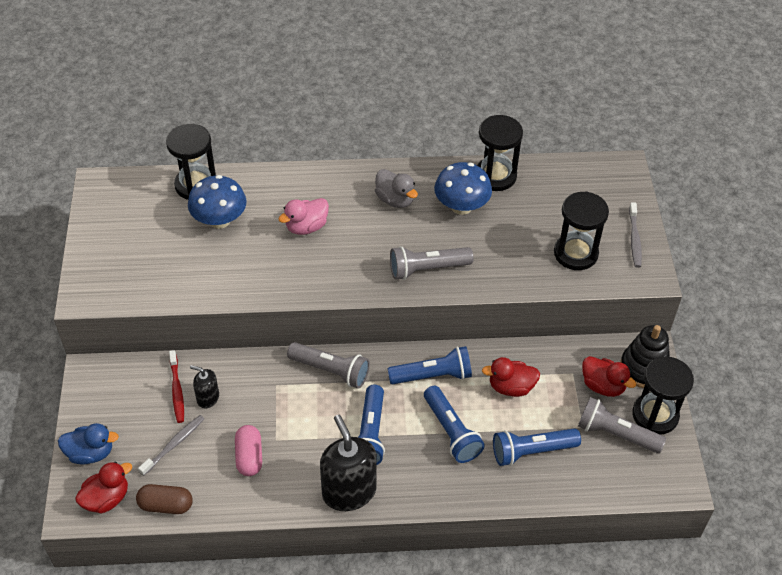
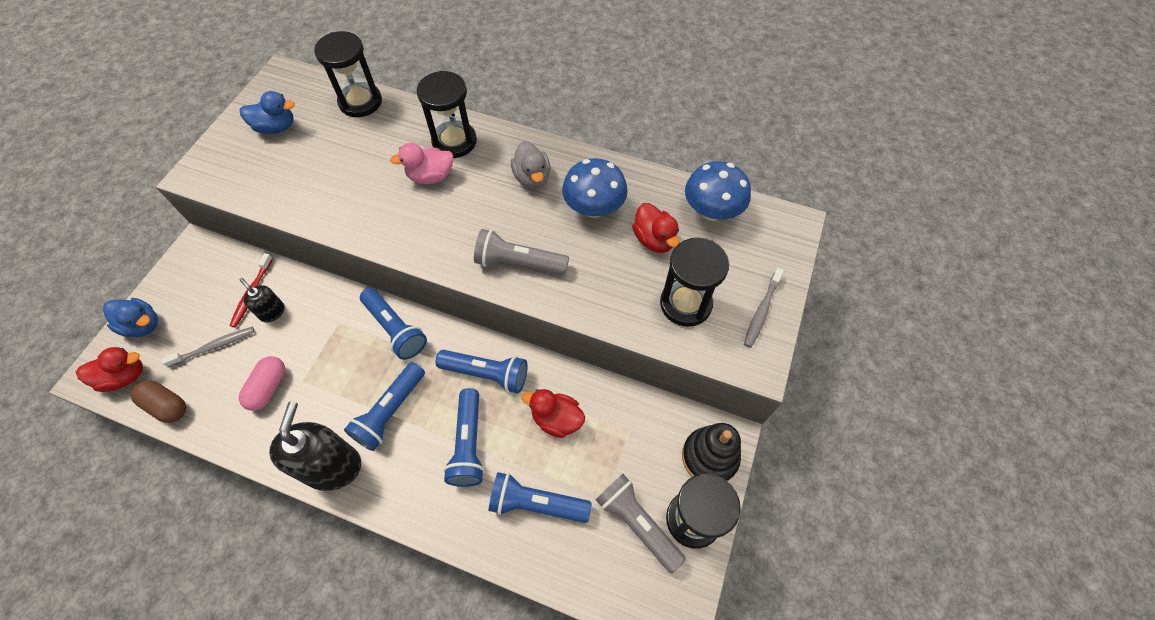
camera: 25 degrees right, 10 degrees up
blue mushroom [188,175,247,229] -> blue mushroom moved to [685,161,751,221]
grey flashlight [287,342,370,389] -> blue flashlight [360,288,427,360]
black hourglass [477,115,523,191] -> black hourglass moved to [416,71,477,158]
red duck [582,356,636,397] -> red duck moved to [632,203,680,253]
none -> blue duck [240,91,295,134]

